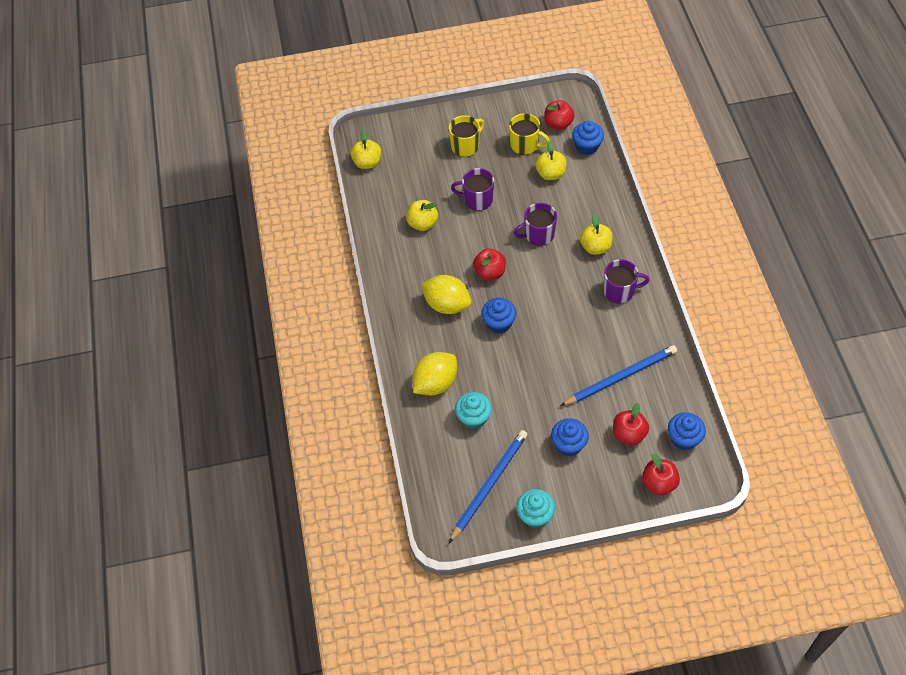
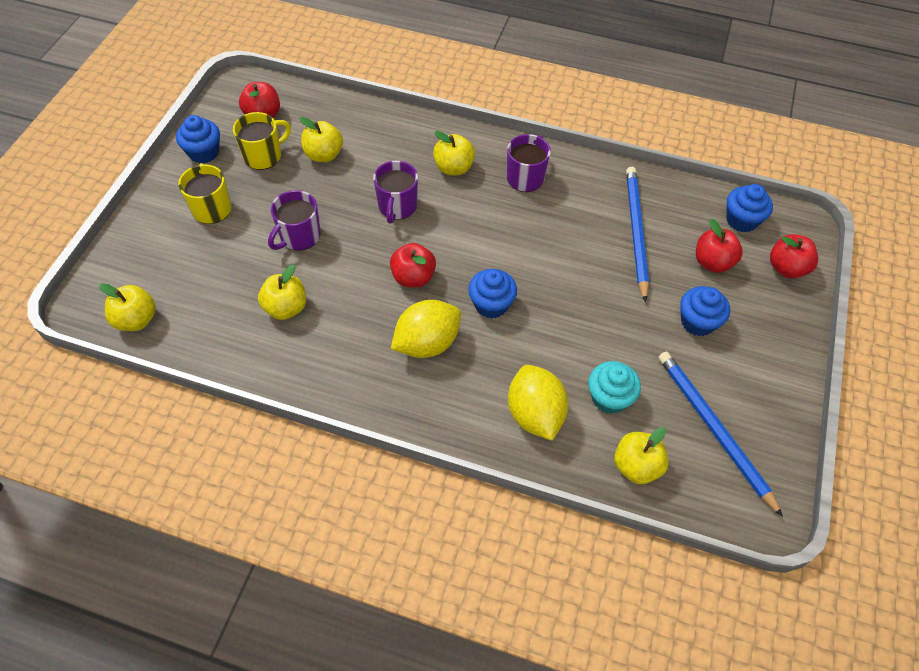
camera: 65 degrees left, 0 degrees up
turquoise cupcake [516,489,555,528] -> none
blue cupcake [572,121,604,155] -> blue cupcake moved to [176,115,220,163]
none -> yellow apple [614,427,669,484]

